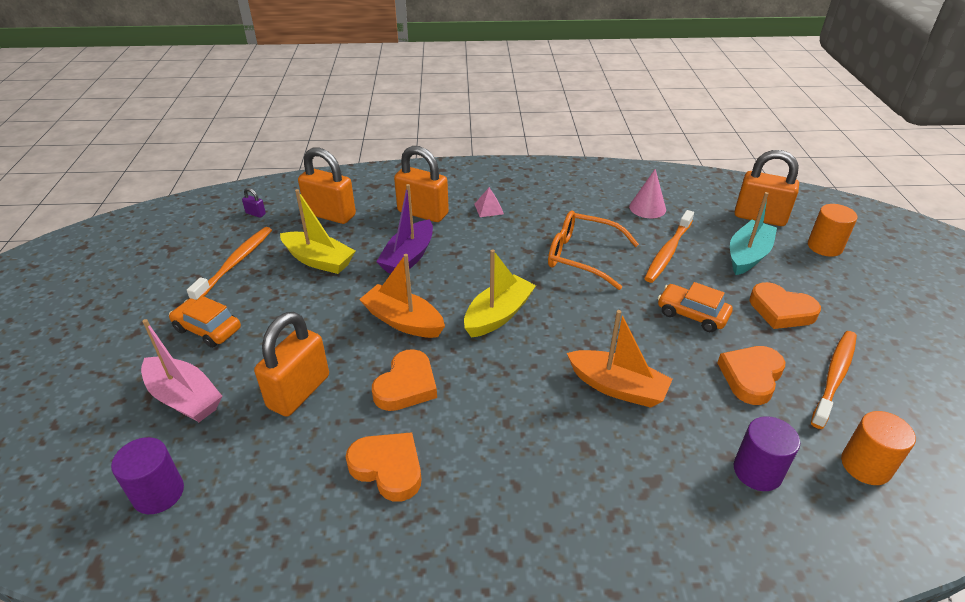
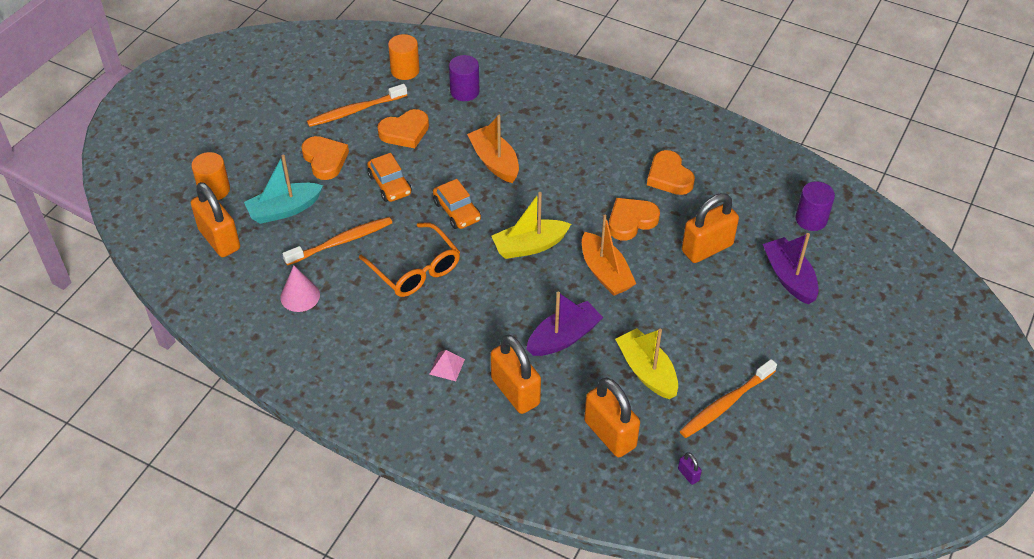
camera: 150 degrees left, 10 degrees up
pink boat [141,319,222,422] -> purple boat [763,233,819,305]
orange car [169,296,241,348] -> orange car moved to [433,179,481,229]

